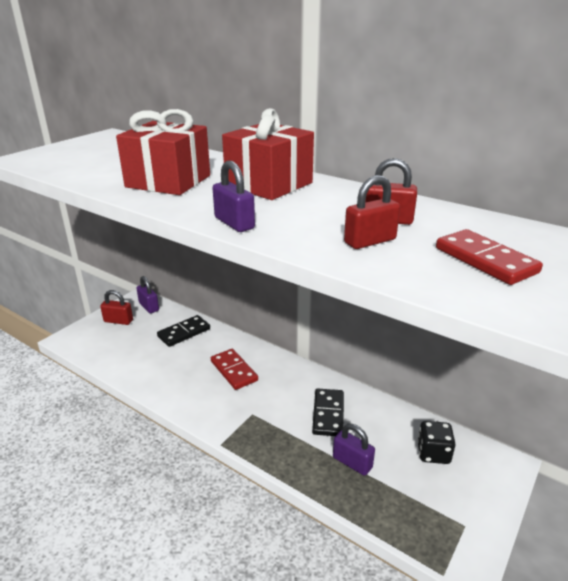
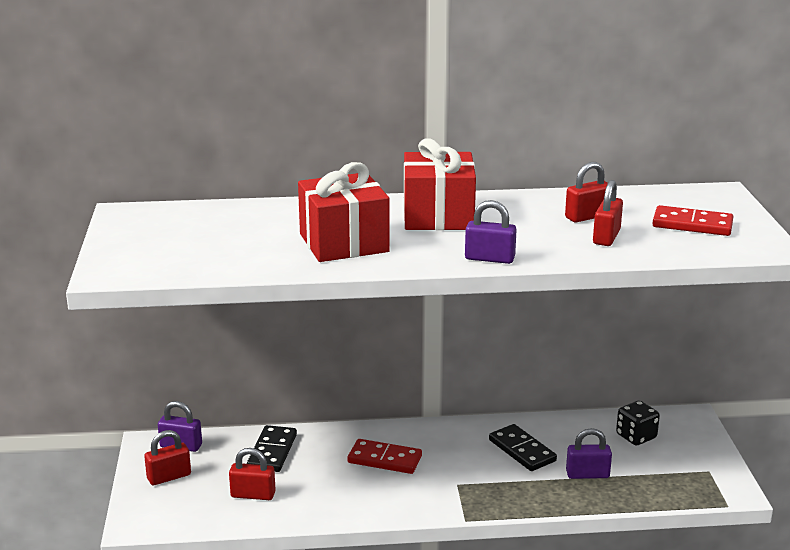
camera: 40 degrees left, 5 degrees down
none -> red padlock [229,448,276,500]

